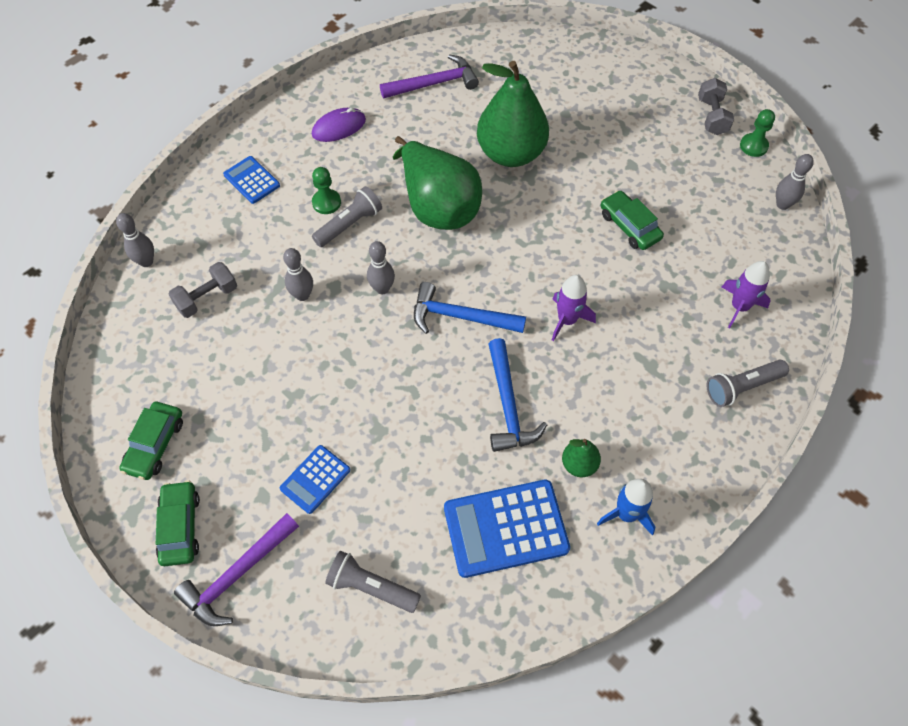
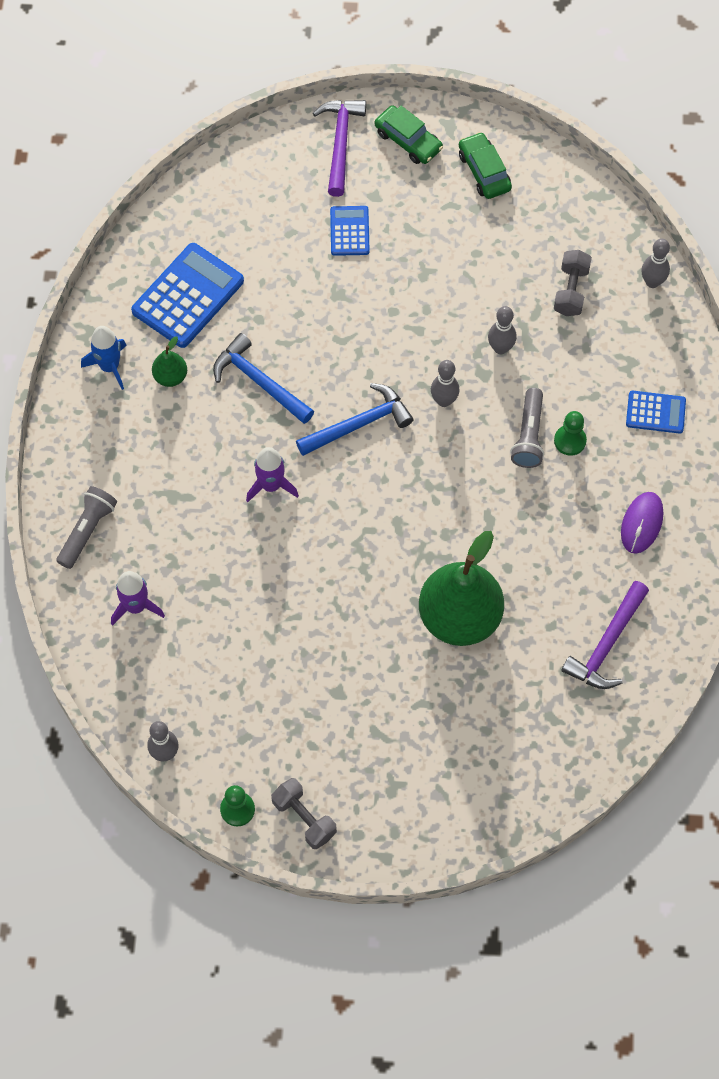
camera: 140 degrees right, 5 degrees up
grey flashlight [325,551,421,613] -> none
green pear [393,136,482,230] -> none
green car [601,190,664,250] -> none

